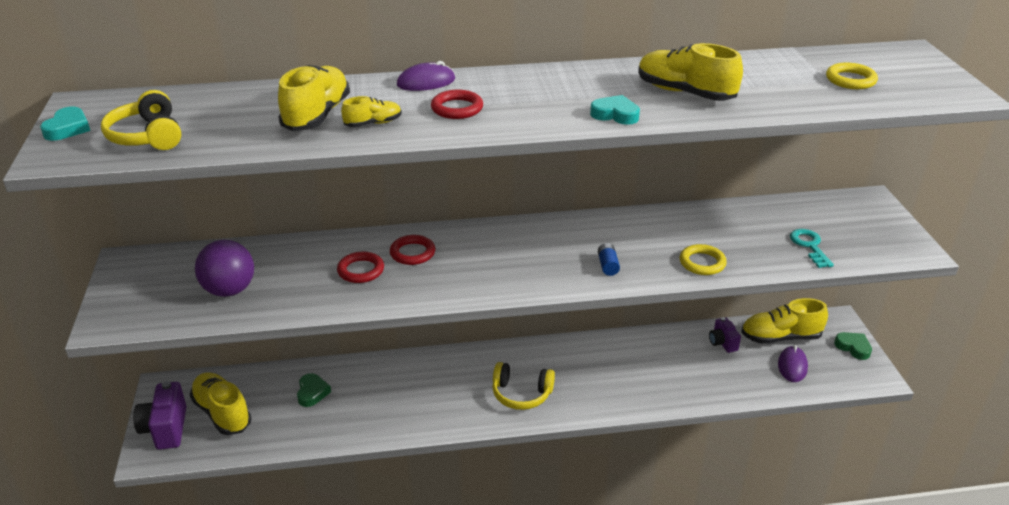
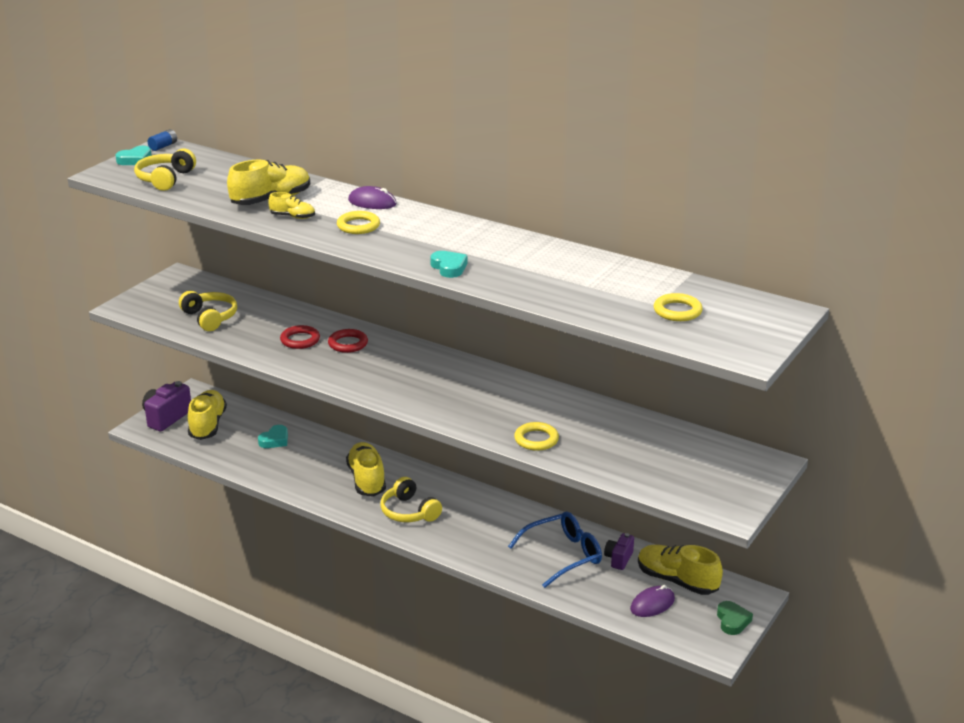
camera: 40 degrees right, 5 degrees down
purple ball [195,240,254,297] -> yellow headphones [179,291,237,331]
green heart [297,373,331,407] -> turquoise heart [258,425,288,448]
red ring [431,90,483,119] -> yellow ring [337,211,380,234]
blue battery [598,243,620,276] -> blue battery moved to [148,129,177,151]
yellow shoe [638,43,743,101] -> yellow shoe moved to [346,442,386,497]
turquoise key [790,229,834,268] -> none
none -> blue glasses [508,511,602,588]

